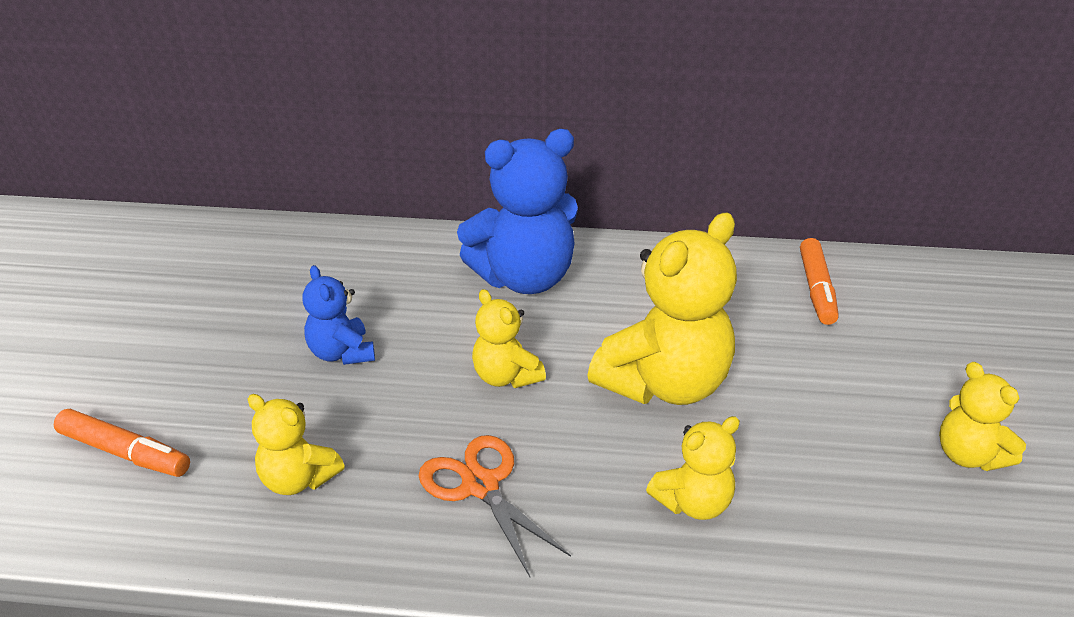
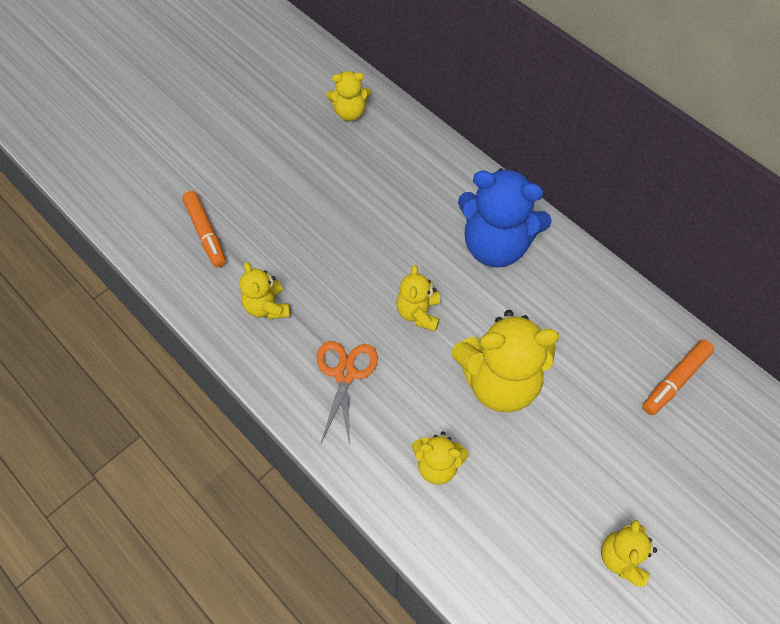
camera: 40 degrees right, 25 degrees up
blue teddy bear [302,265,375,365] -> none
none -> yellow teddy bear [326,71,371,121]

